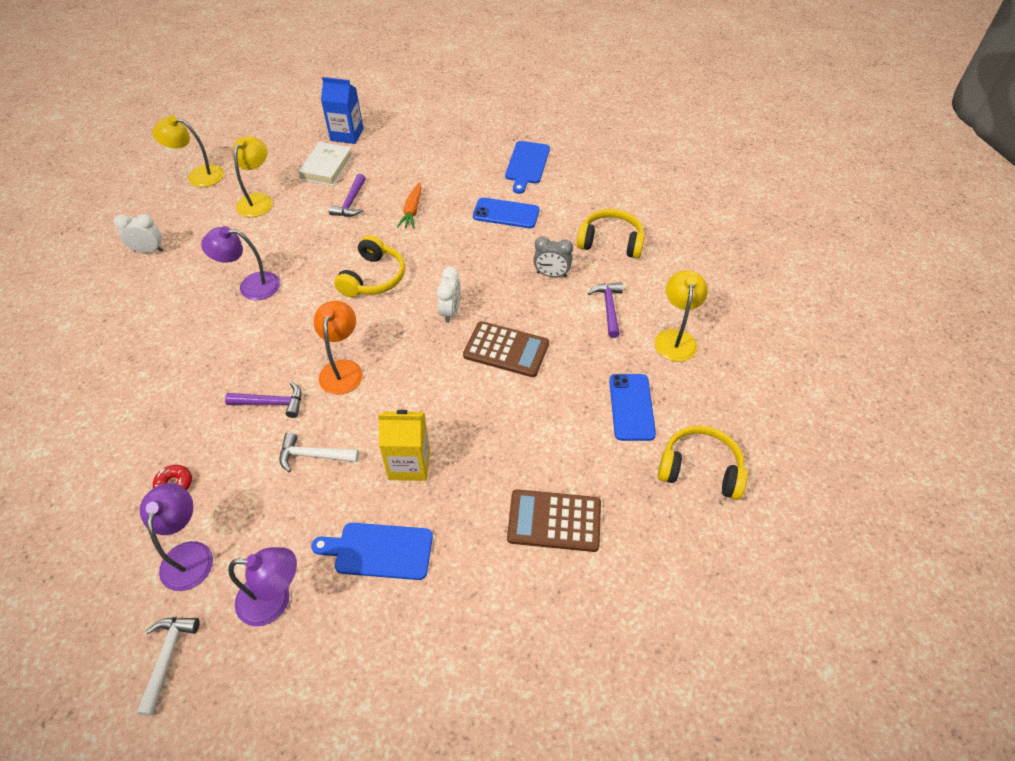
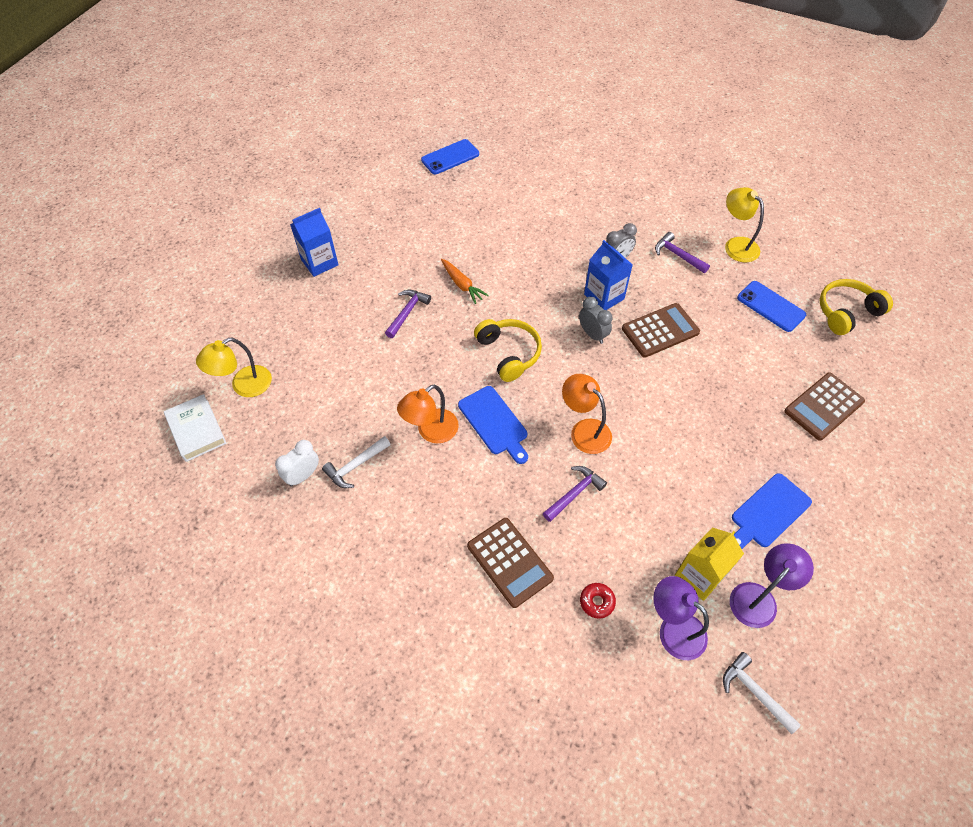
camera: 45 degrees left, 5 degrees up
purple lamp [201,226,280,300] -> orange lamp [397,385,459,443]
yellow lamp [233,136,273,217] -> none
white hammer [279,432,359,472] -> white hammer moved to [322,436,391,488]
white book [298,142,353,186] -> white book moved to [164,394,227,462]
purple hammer [329,174,366,217] -> purple hammer turned 120 degrees counterclockwise [385,290,431,338]
yellow carton [378,410,430,481] -> yellow carton moved to [675,527,744,601]
white clock [437,267,460,323] -> grey clock [579,297,613,344]
blue phone [473,197,539,228] -> blue phone moved to [421,139,479,174]
blue cutting board [505,141,550,194] -> blue cutting board moved to [458,386,528,464]
yellow headphones [577,209,645,259] -> none
none -> brown calculator [467,518,554,608]
none -> blue carton [584,240,633,310]

